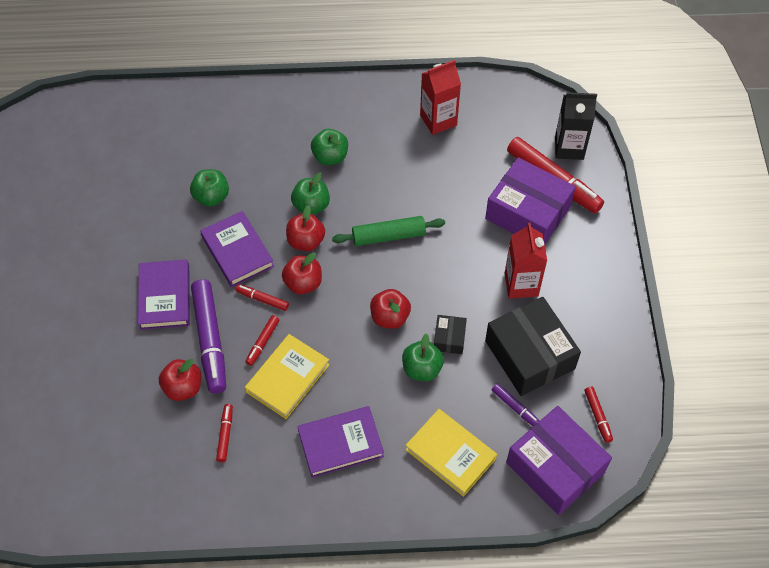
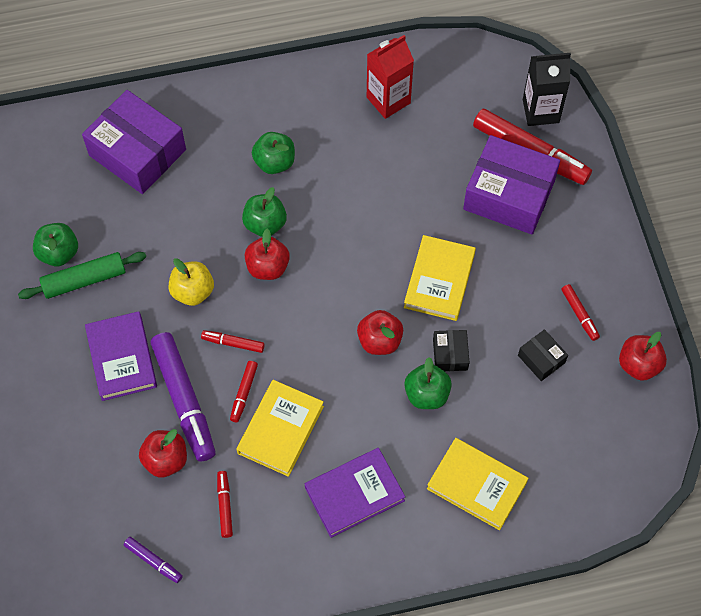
camera: 10 degrees left, 5 degrees up
green apple [190,169,229,207] -> green apple moved to [33,223,78,266]
purple book [200,211,274,287] -> yellow apple [168,258,214,306]
red apple [282,252,322,294] -> red apple moved to [619,332,667,381]
green rolling pin [332,216,445,246] -> green rolling pin moved to [18,252,146,299]
black box [485,297,581,396] -> black box [518,329,568,381], size x0.46
purple marker [492,383,540,426] -> purple marker moved to [124,537,183,583]
red carton [505,223,547,299] -> none
purple box [506,406,612,515] -> purple box moved to [82,90,186,194]
red marker [584,387,613,443] -> red marker moved to [561,284,600,341]
none -> yellow book [404,235,476,321]

